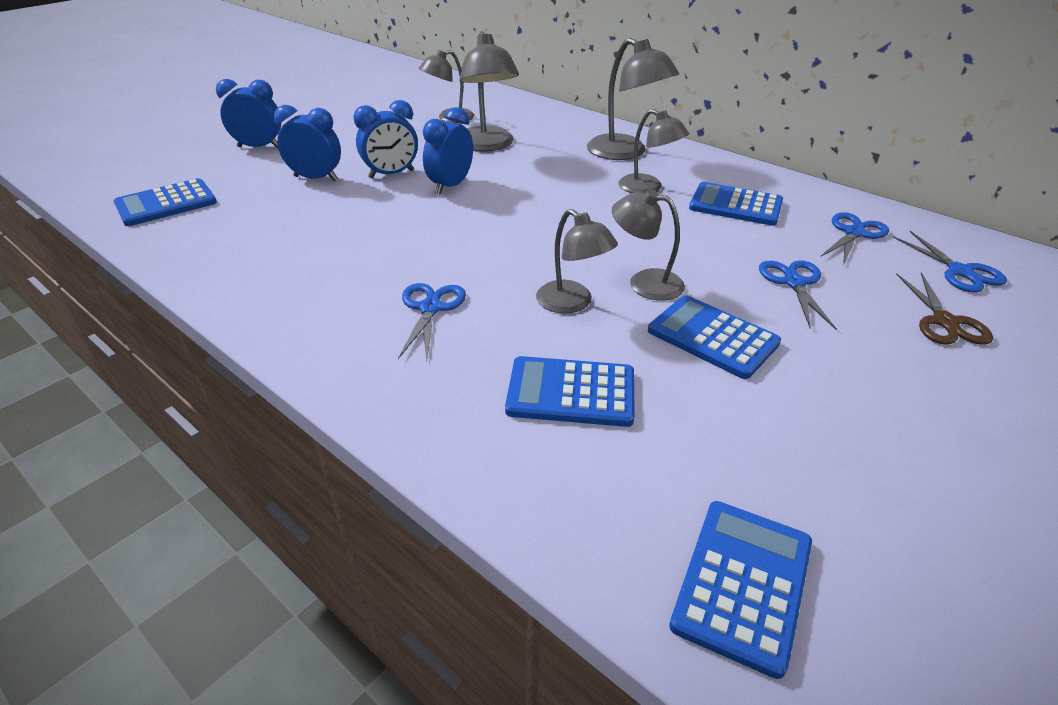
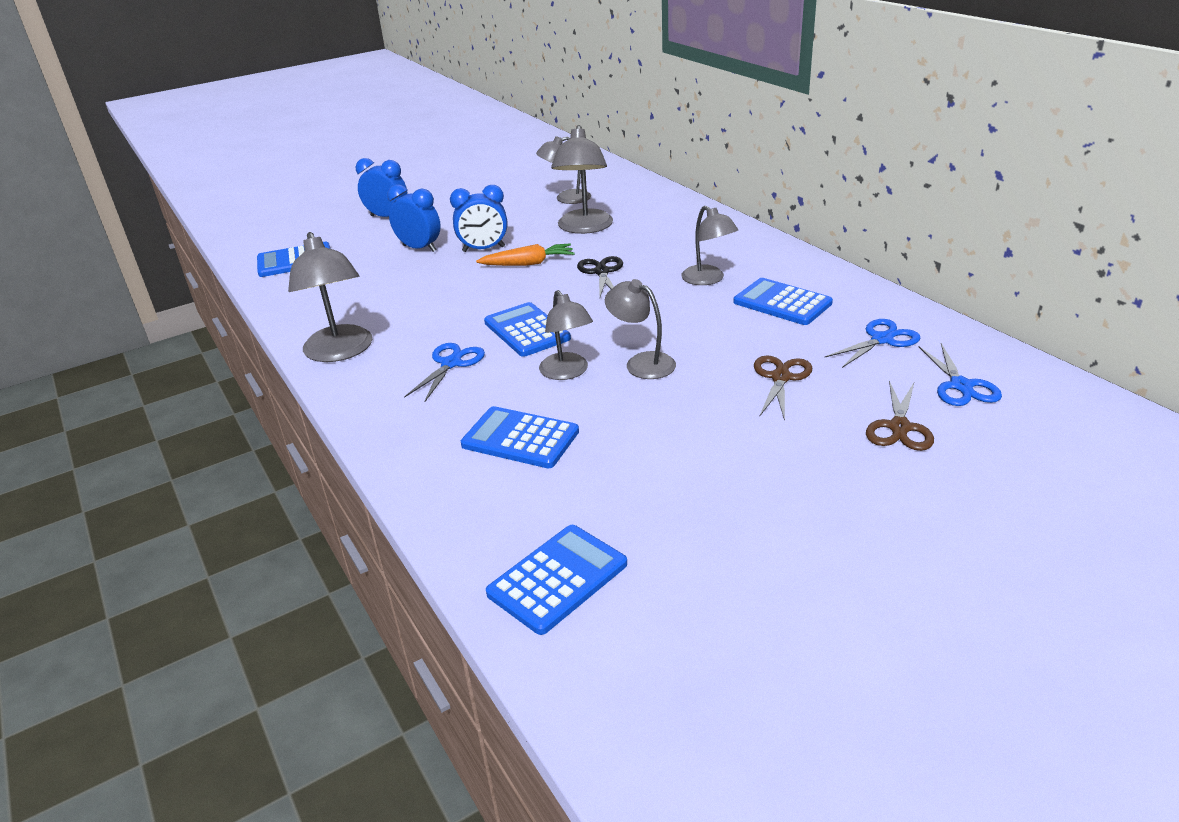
camera: 20 degrees right, 5 degrees down
blue clock [423,107,473,194] -> orange carrot [476,243,575,266]
grey lamp [587,38,679,160] -> grey lamp moved to [288,232,372,362]
blue calculator [648,295,781,379] -> blue calculator moved to [484,302,571,357]
blue scissors [759,260,837,330] -> brown scissors [754,356,812,421]
none -> black scissors [577,256,623,297]

